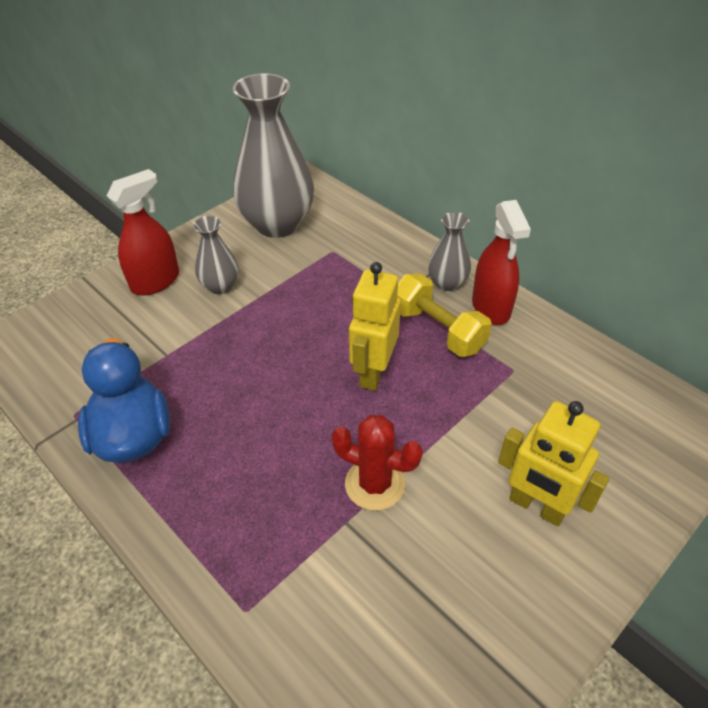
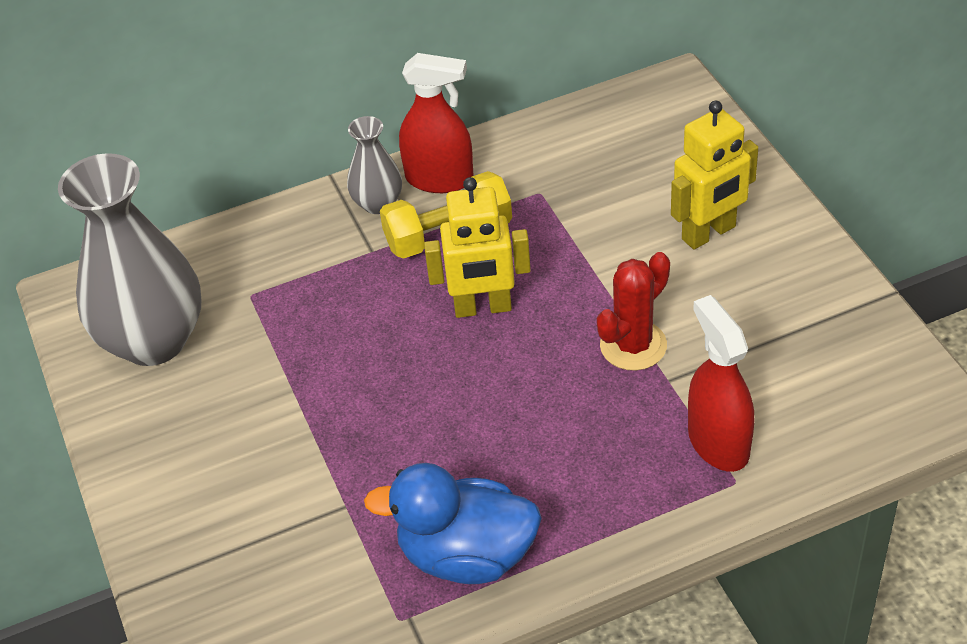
camera: 65 degrees left, 0 degrees up
red spray bottle [107,169,179,295] -> red spray bottle moved to [688,295,754,472]
grey vase [193,216,238,294] -> none
yellow robot [349,262,401,391] -> yellow robot turned 45 degrees counterclockwise [424,177,531,318]

